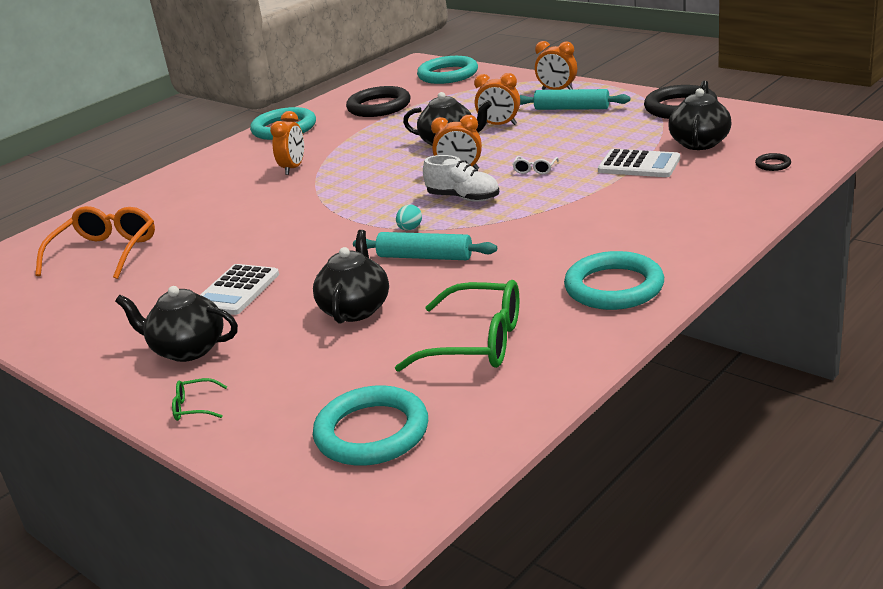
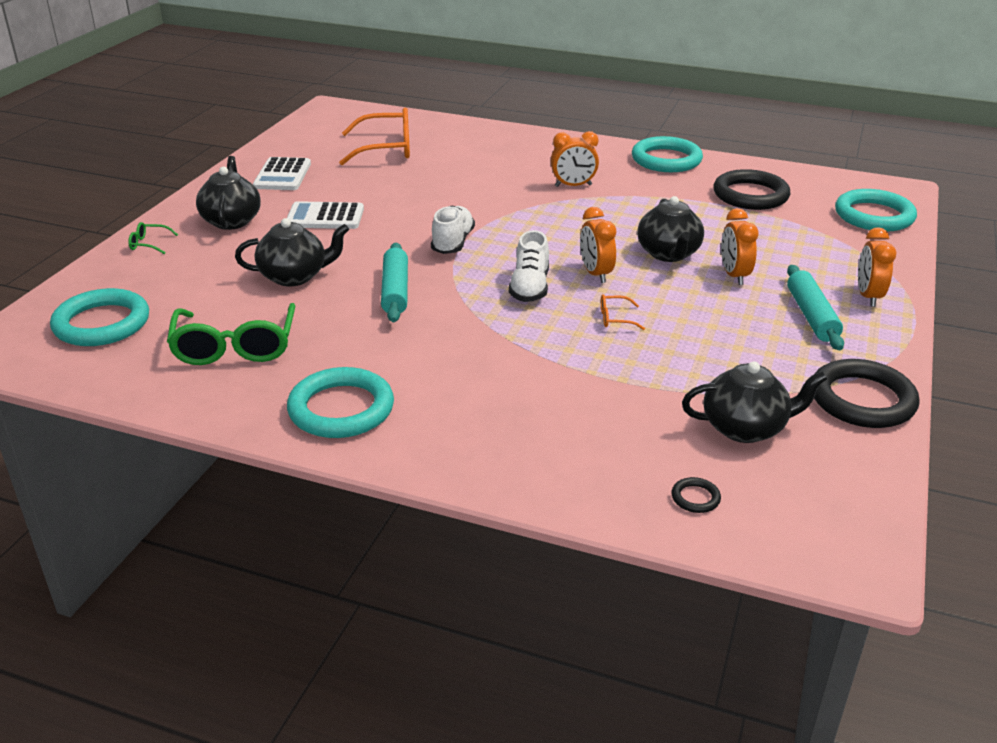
camera: 65 degrees right, 5 degrees up
green glasses [172,378,227,421] -> green glasses turned 60 degrees counterclockwise [128,222,178,254]
turquoise egg [396,204,422,230] -> none
white glasses [512,156,559,174] -> orange glasses [601,294,645,330]
white calculator [598,149,680,177] -> white calculator moved to [253,157,311,190]
none -> white shoe [431,206,475,254]

